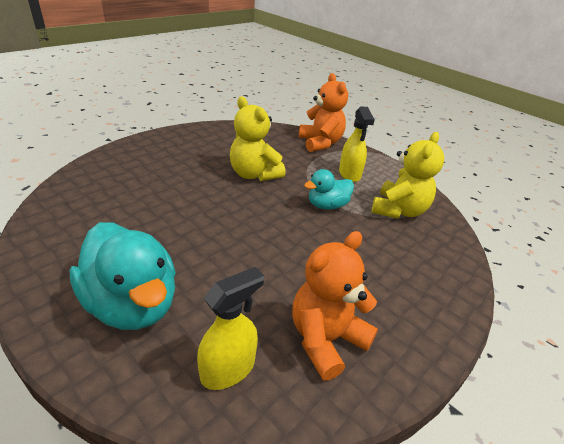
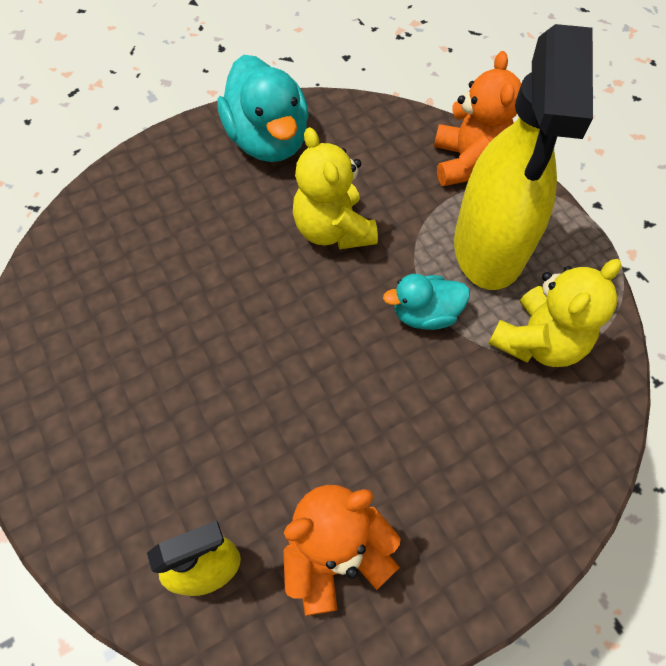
camera: 20 degrees right, 25 degrees up
turquoise duck [70,222,176,330] -> turquoise duck moved to [217,55,309,162]
yellow spray bottle [339,107,375,182] -> yellow spray bottle [454,24,593,290], size x2.07

